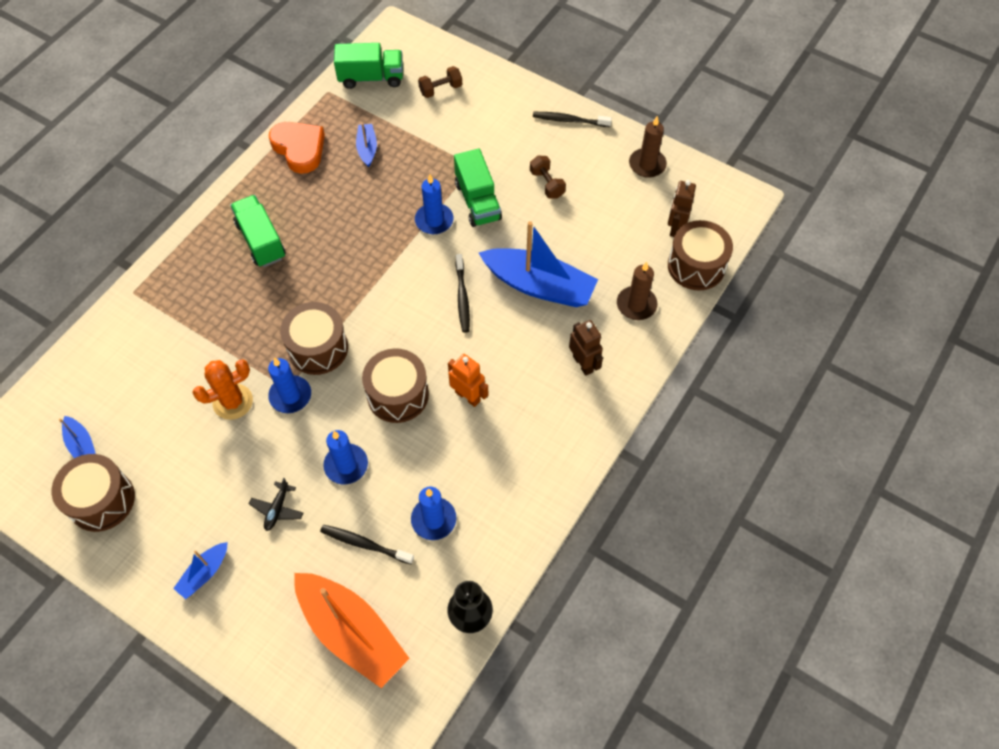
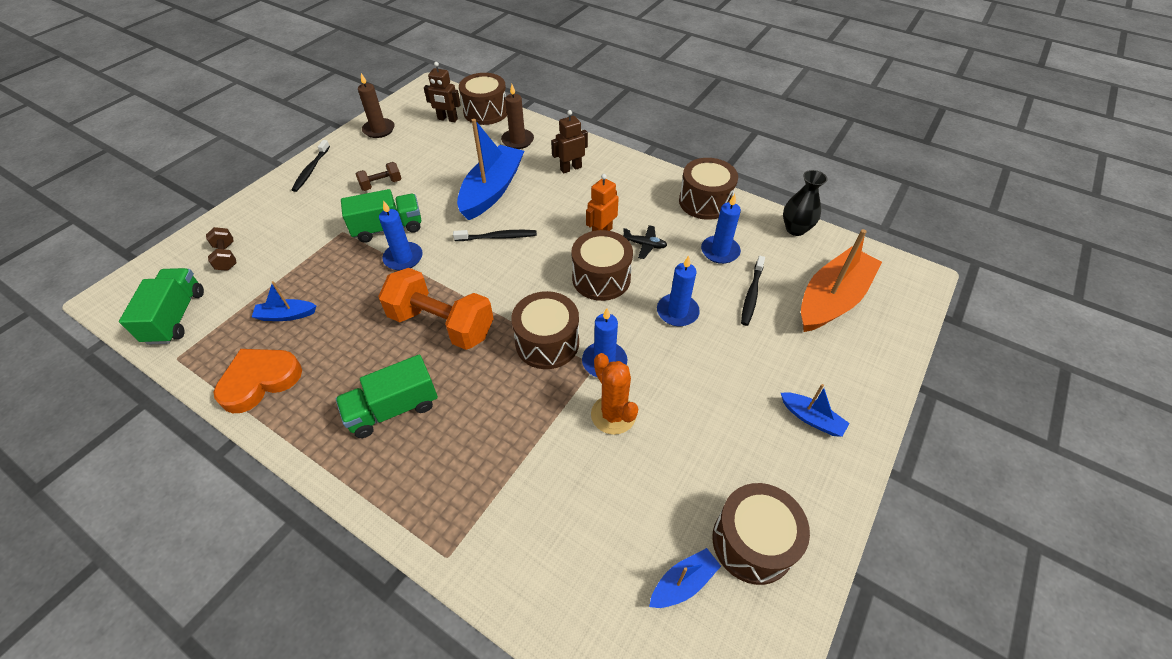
camera: 90 degrees left, 10 degrees down
black plane [249,478,303,531] -> black plane moved to [623,225,667,259]
none -> orange dumbbell [378,268,494,350]
none -> brown drum [679,158,738,220]

